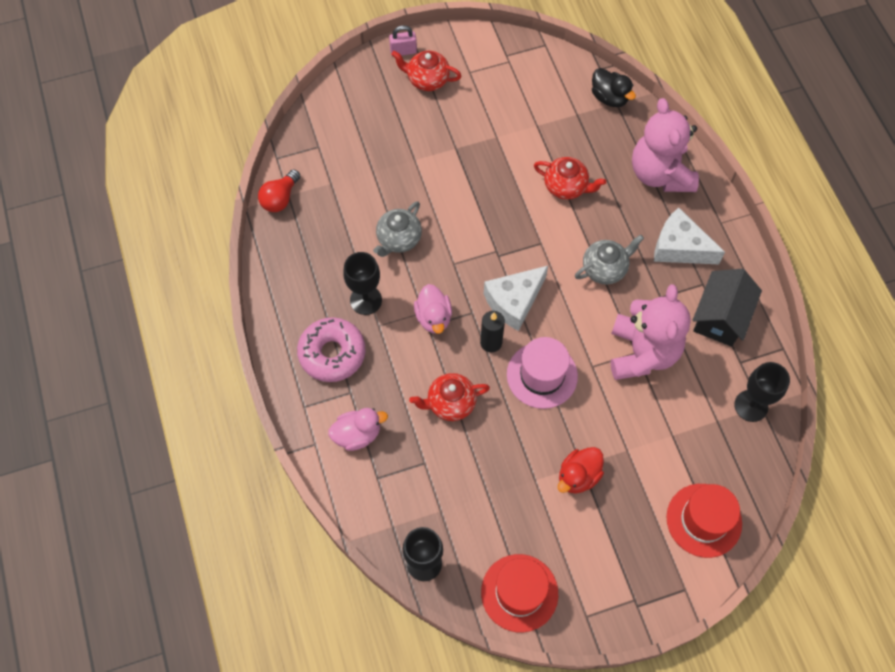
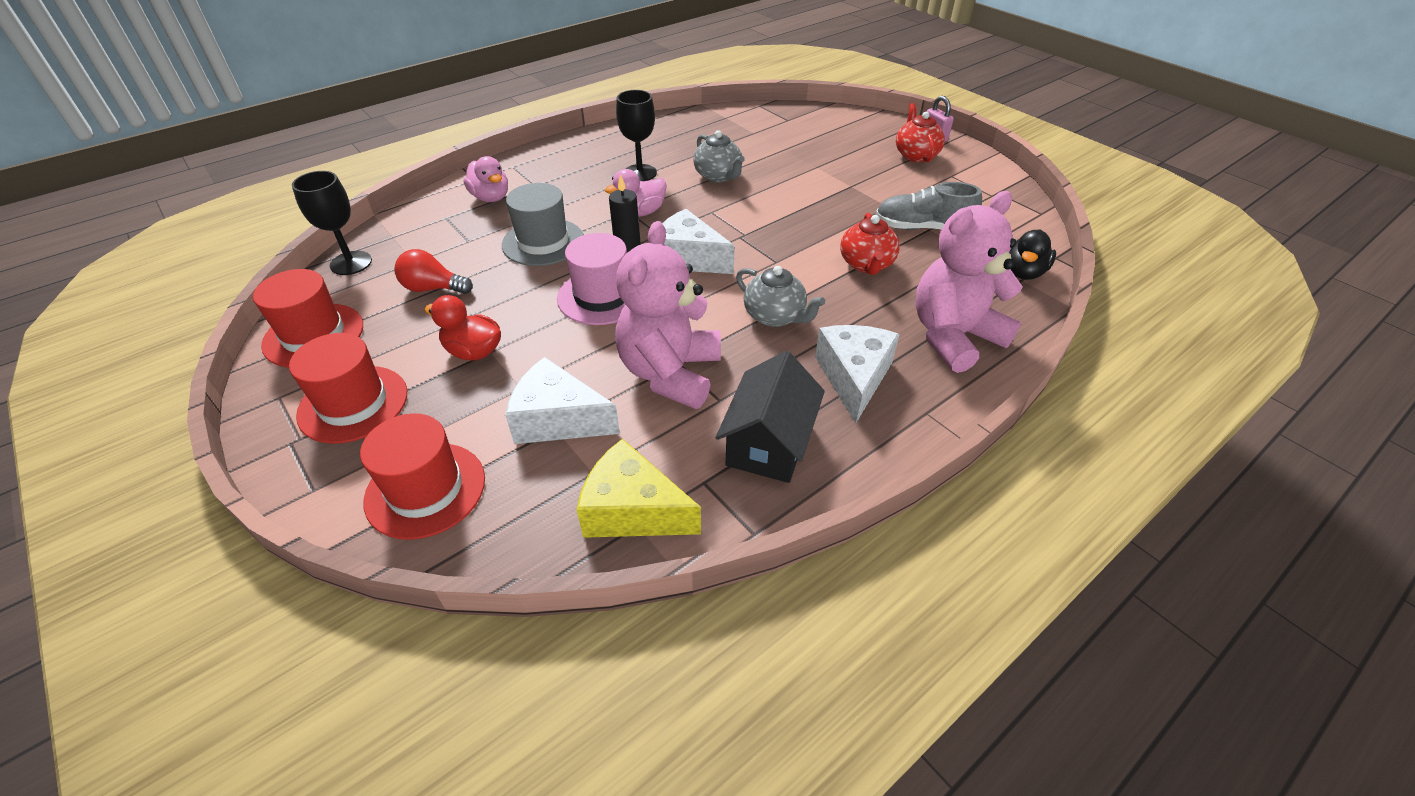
camera: 70 degrees right, 20 degrees down
red light bulb [258,169,300,212] -> red light bulb moved to [394,249,473,294]
pink donut [297,317,366,382] -> none
grey teapot [373,201,422,257] -> grey teapot turned 135 degrees counterclockwise [693,130,745,183]
red teapot [409,373,490,421] -> grey hat [502,183,584,266]
pink teddy bear [611,284,691,380] -> pink teddy bear turned 120 degrees clockwise [615,221,721,409]
black house [693,269,762,347] -> black house turned 75 degrees counterclockwise [716,351,825,483]
black goblet [734,362,790,422] -> yellow cheese [577,439,701,538]
none -> red hat [289,333,407,444]
none -> white cheese [505,357,620,444]
none -> grey shoe [875,182,982,230]

